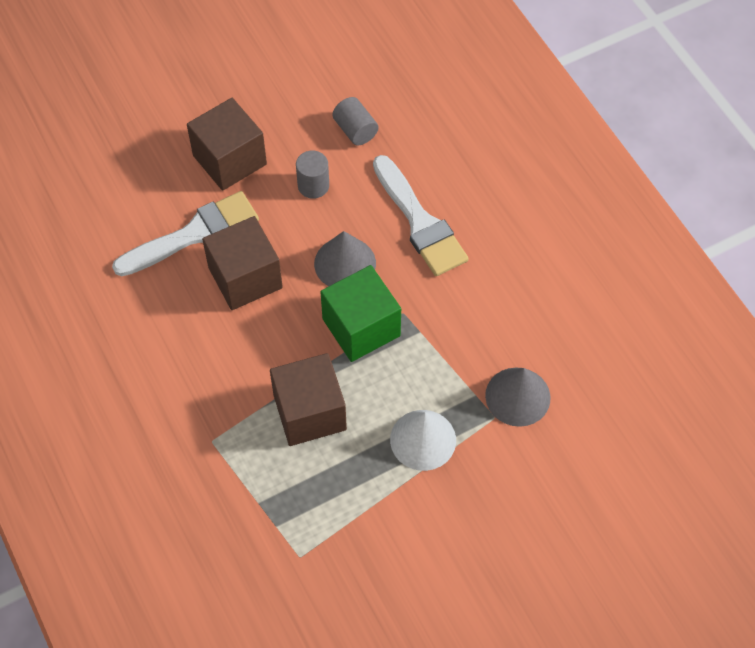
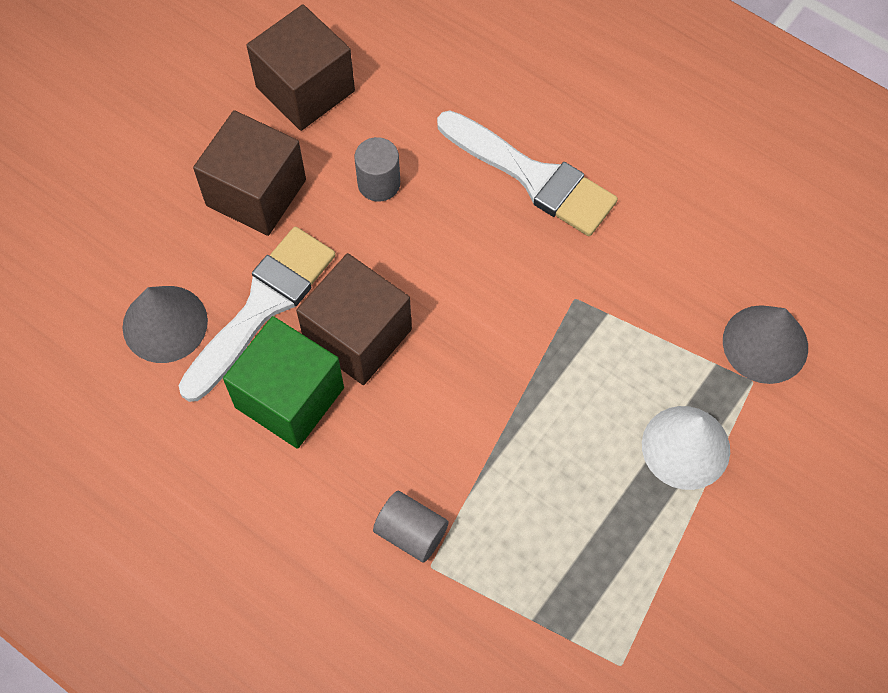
camera: 25 degrees left, 5 degrees up
brown cube [270,353,347,446] -> brown cube moved to [246,4,355,131]
grey cone [314,231,376,286] -> grey cone moved to [123,286,208,363]
green cube [320,265,401,362] -> green cube moved to [223,316,344,449]
grey cylinder [332,97,378,145] -> grey cylinder moved to [373,491,449,562]

